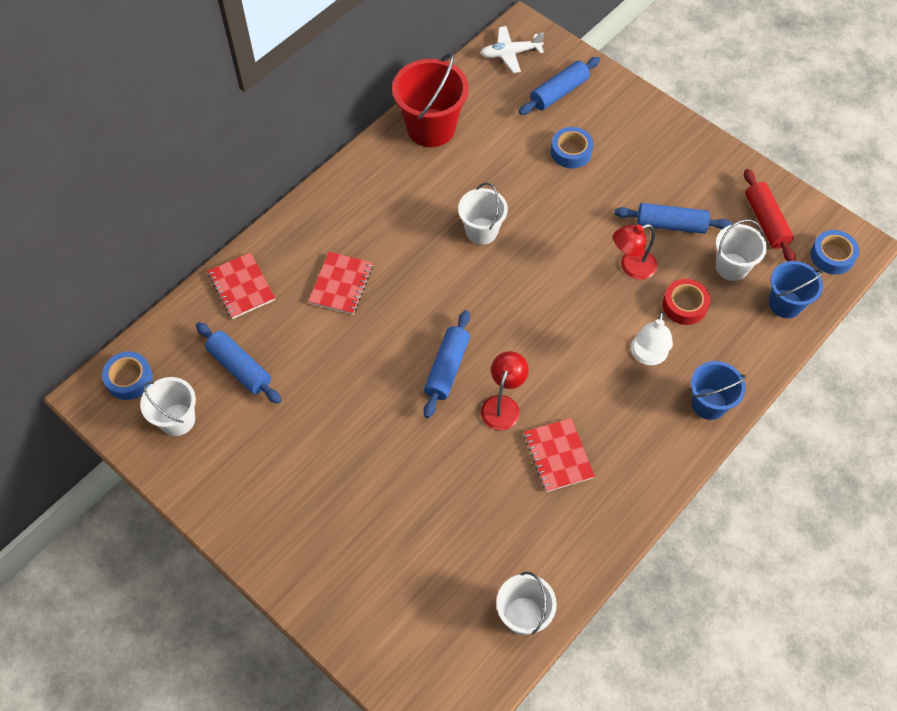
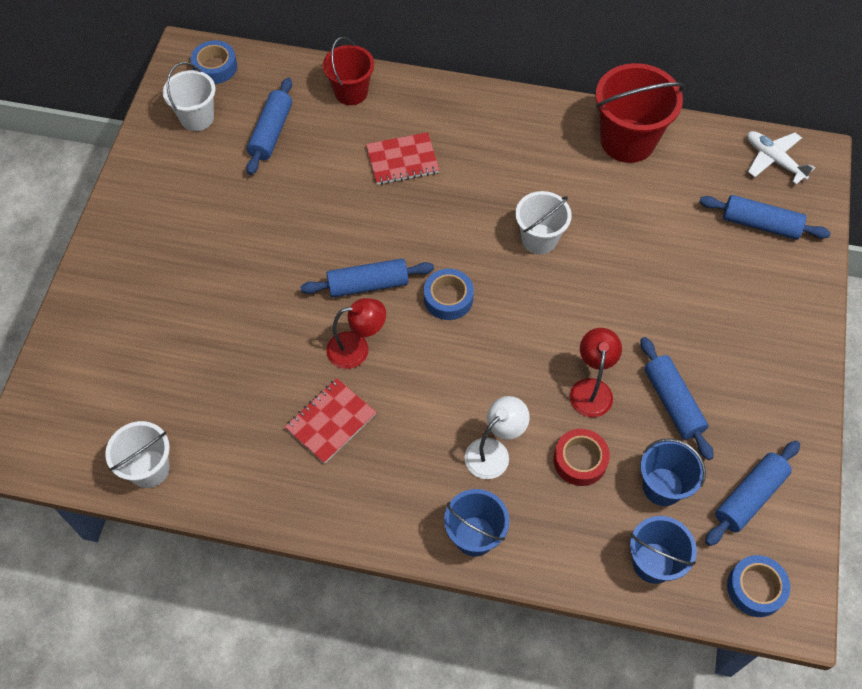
camera: 60 degrees right, 0 degrees up
red notebook [208,252,275,319] -> red bucket [323,37,374,105]
blue tape [551,127,593,168] -> blue tape moved to [424,269,474,320]
red lamp [613,224,657,280] -> red lamp turned 60 degrees clockwise [570,328,622,417]
white lamp [631,312,673,365] -> white lamp turned 150 degrees clockwise [464,396,530,479]
white bucket [716,219,767,281] -> blue bucket [641,438,706,506]
red rolling pin [744,169,796,261] -> blue rolling pin [705,441,800,546]

